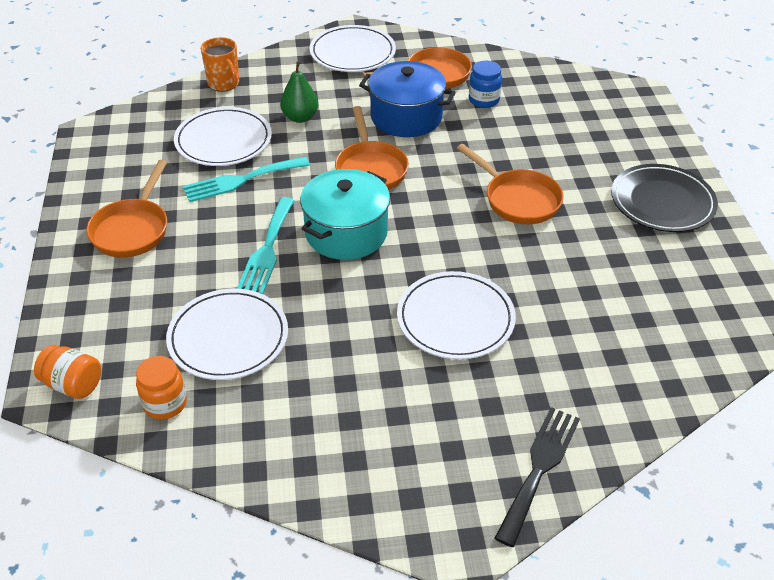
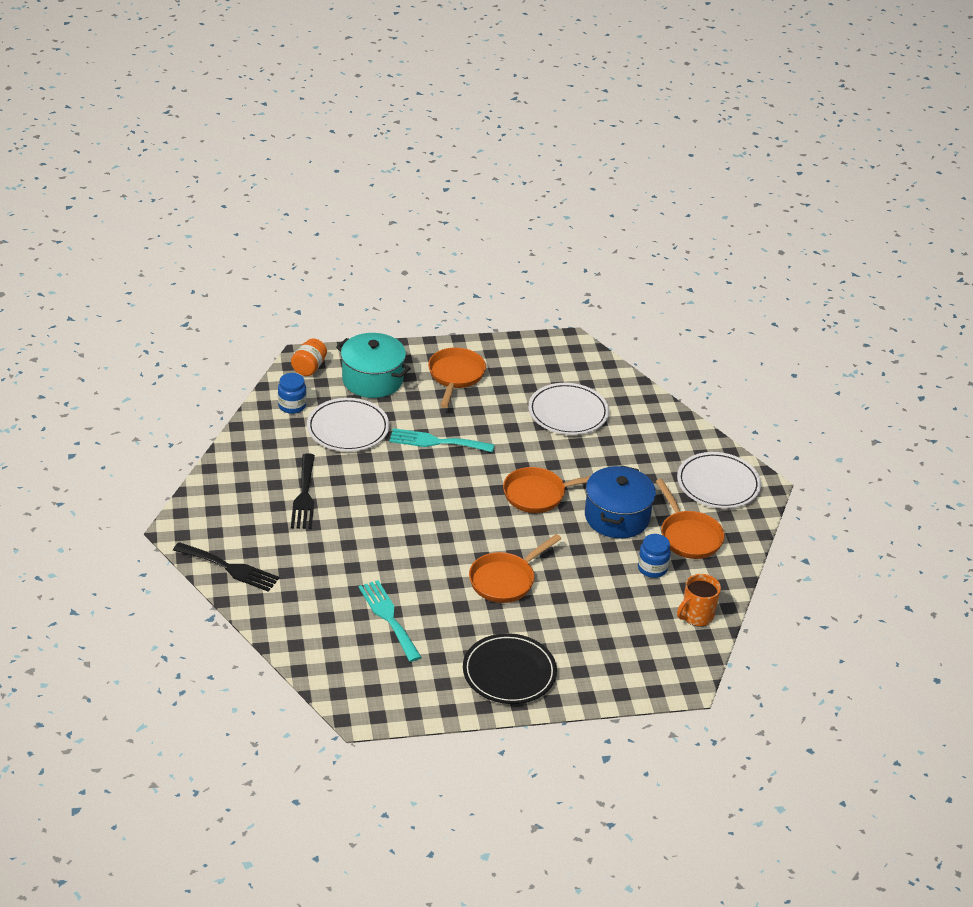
camera: 85 degrees right, 5 degrees down
orange pan [87,160,167,258] -> orange pan turned 90 degrees clockwise [428,348,486,408]
orange jar [136,356,187,420] -> blue jar [278,373,307,414]
turquoise fork [183,157,310,202] -> turquoise fork moved to [358,580,422,662]
orange mug [201,37,239,92] -> orange mug moved to [677,574,721,627]
green pear [280,61,318,123] -> none
turquoise pot [300,169,390,260] -> turquoise pot moved to [336,333,411,398]
white plate [397,271,516,359] -> none
none -> black fork [291,453,315,529]

